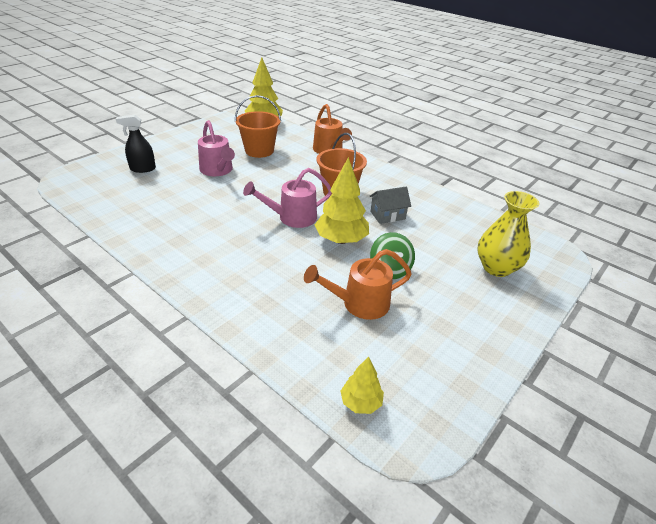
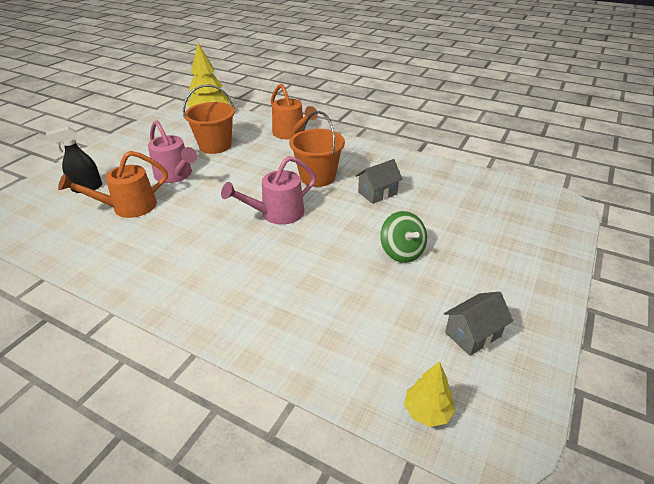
camera: 10 degrees left, 0 degrees up
orange watering can [304,249,412,320] -> orange watering can moved to [58,151,168,218]
yellow tree [314,157,369,244] -> none
yellow vase [477,191,539,277] -> none
none -> grey house [444,292,513,356]

